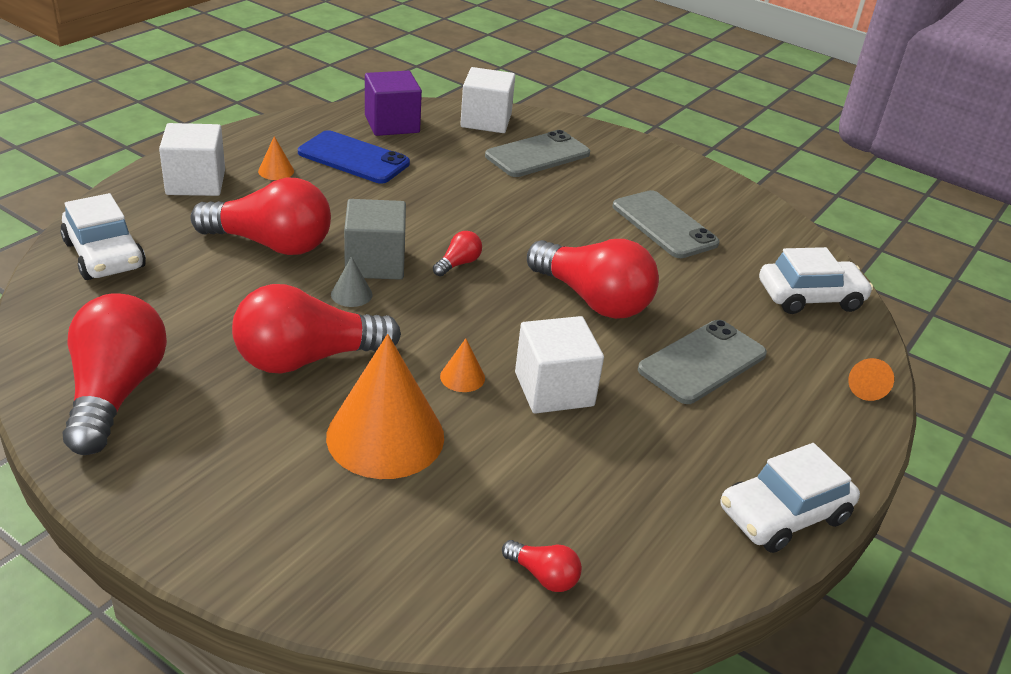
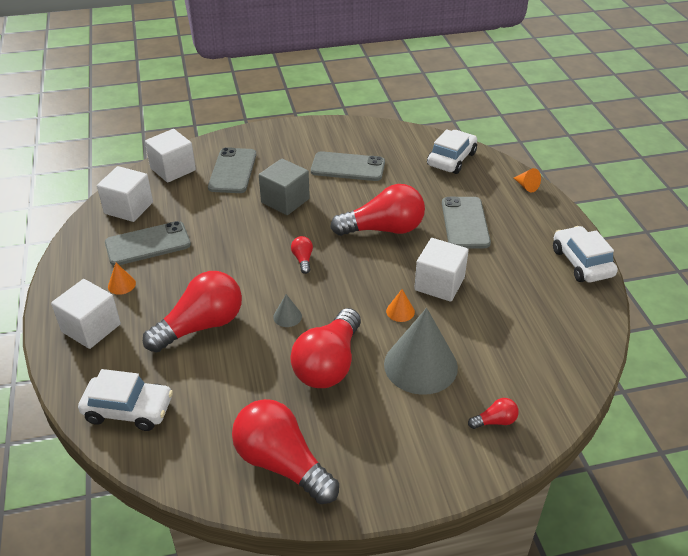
camera: 45 degrees left, 5 degrees up
blue phone [298,130,410,184] -> grey phone [105,221,191,266]
orange cone [326,334,444,479] -> grey cone [384,308,458,395]
grey cube [344,199,406,280] -> grey cube moved to [259,159,310,215]
purple cube [365,71,422,136] -> white cube [97,166,153,222]
red light bulb [502,540,582,592] -> red light bulb moved to [468,398,519,429]
white car [721,443,860,553] -> white car turned 150 degrees clockwise [553,226,618,282]

